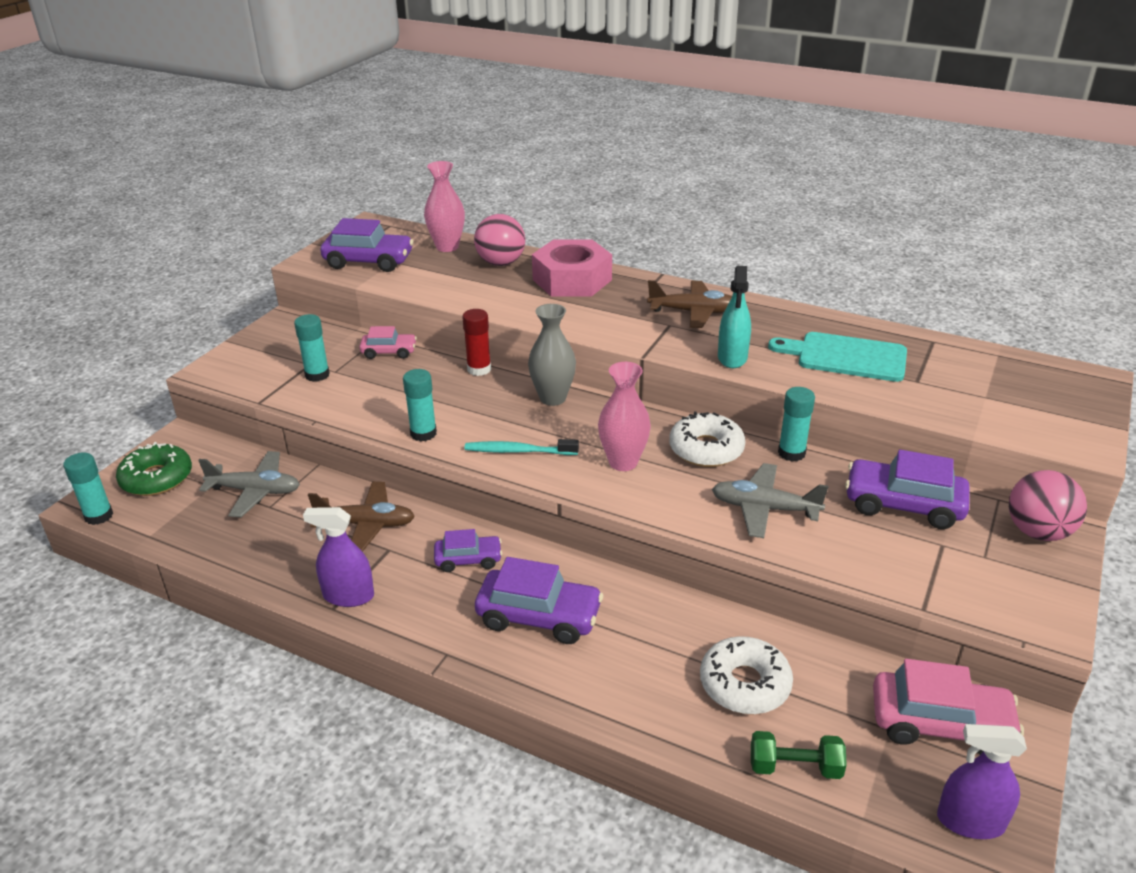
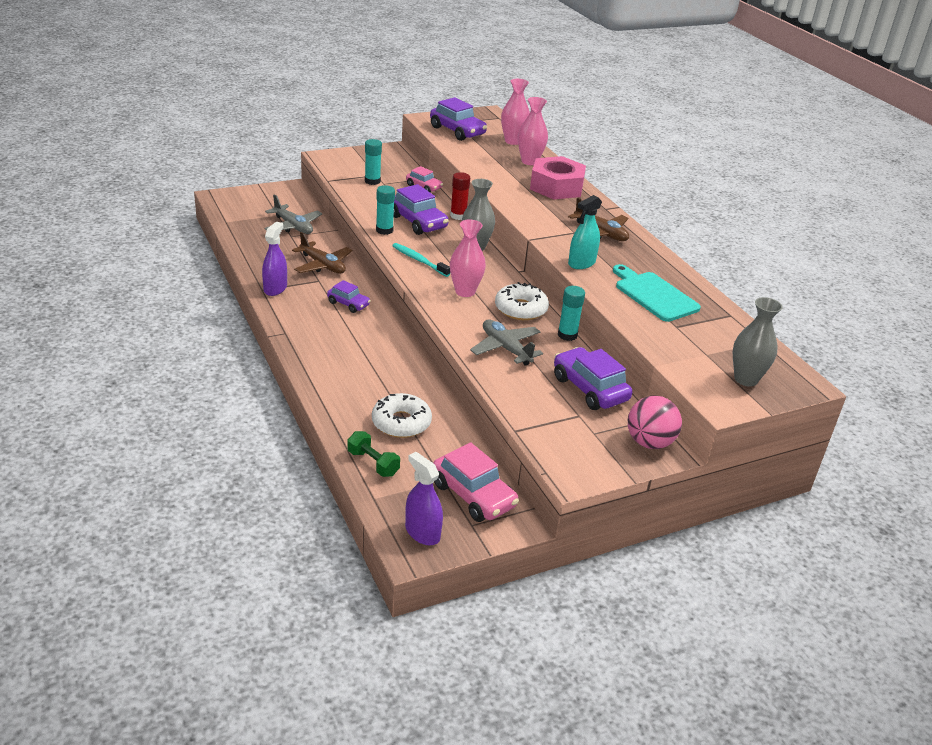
camera: 35 degrees right, 0 degrees up
turquoise glue stick [63,452,113,525] -> none
green donut [116,442,192,496] -> none
purple spray bottle [303,507,374,607] -> purple spray bottle turned 60 degrees clockwise [262,222,287,296]
pink ball [474,214,525,266] -> pink vase [518,97,548,165]
purple car [475,557,603,644] -> purple car moved to [394,184,449,235]
none -> grey vase [733,297,783,387]

